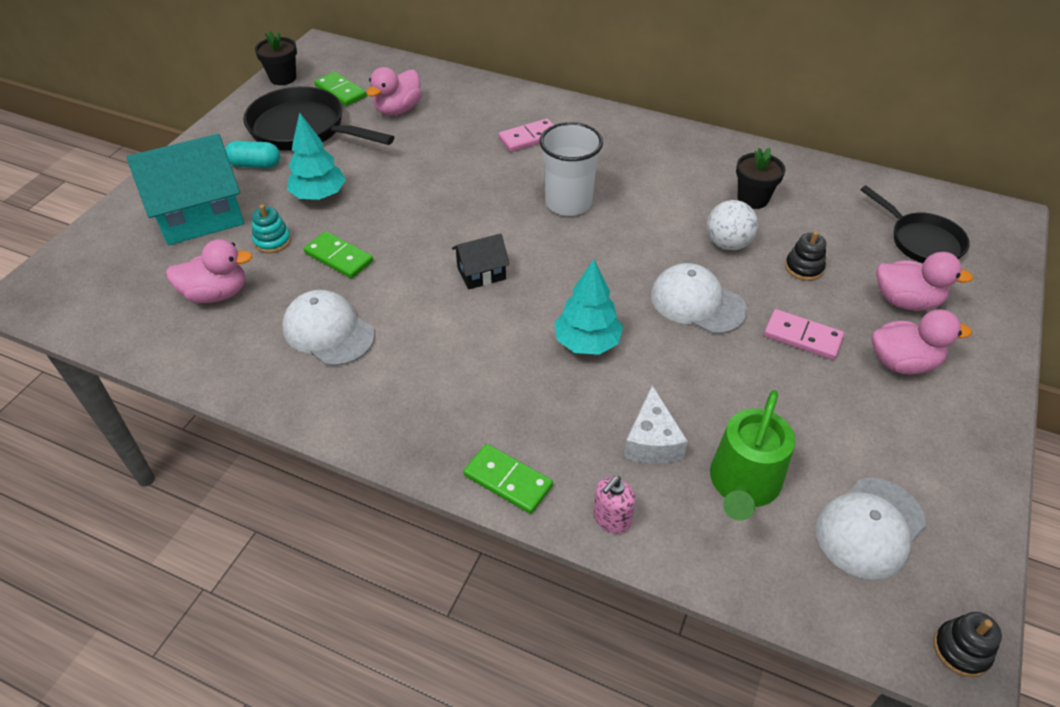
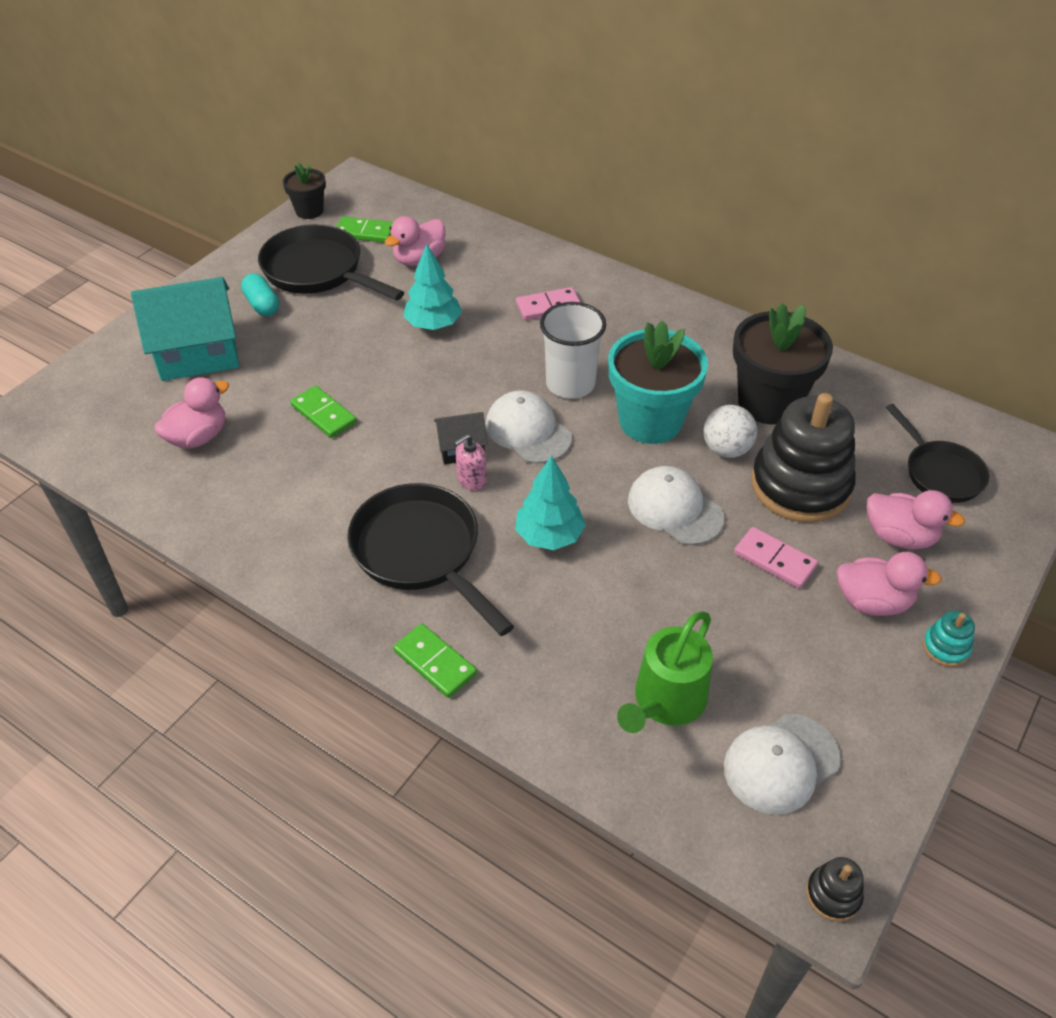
camera: 10 degrees right, 0 degrees up
pink duck [166,239,253,303] -> pink duck turned 45 degrees counterclockwise [154,377,229,449]
turquoise capsule [225,141,280,168] -> turquoise capsule turned 45 degrees clockwise [241,273,279,316]
turquoise stacking toy [252,204,291,253] -> turquoise stacking toy moved to [923,611,975,667]
white cap [283,290,375,366] -> white cap moved to [486,390,572,463]
turquoise tree [287,112,346,200] -> turquoise tree moved to [403,244,462,330]
green domino [314,72,367,106] -> green domino turned 45 degrees counterclockwise [337,217,393,243]
pink soap dispenser [593,476,635,534] -> pink soap dispenser moved to [454,434,487,491]
white cheese [624,385,688,464] -> none
black flower pot [736,148,786,209] -> black flower pot [733,303,833,425], size x1.86
black stacking toy [785,231,826,281] -> black stacking toy [751,393,856,523], size x2.44
none -> black pan [347,483,514,636]
none -> turquoise flower pot [608,321,708,444]

